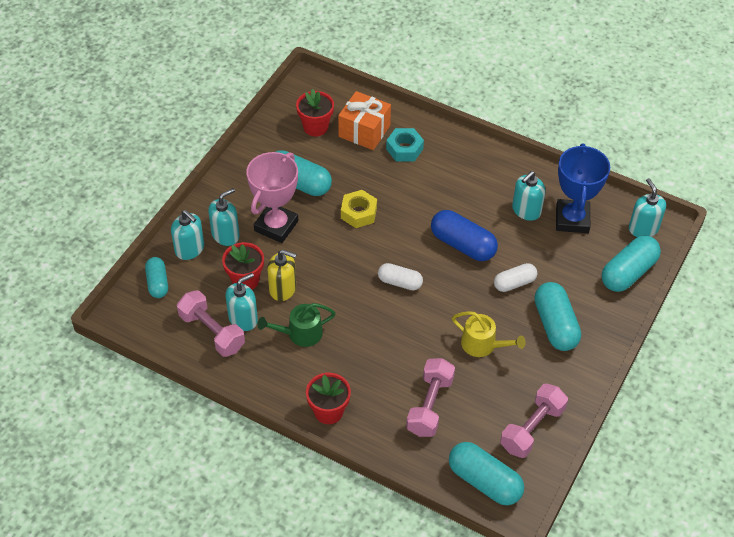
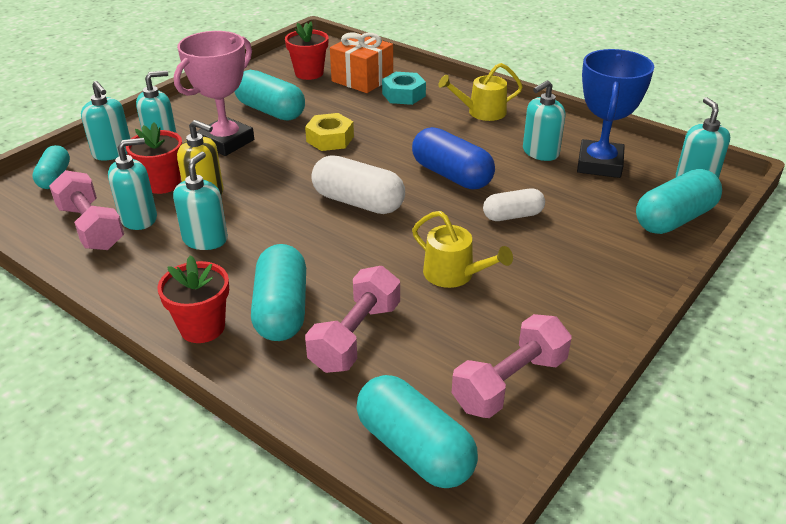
camera: 10 degrees right, 15 degrees down
green watering can [257,303,336,347] -> turquoise soap dispenser [173,152,228,250]
white capsule [378,263,423,290] -> white capsule [311,155,405,214], size x1.61
turquoise capsule [534,282,581,351] -> turquoise capsule moved to [251,244,306,341]
none -> yellow watering can [438,63,523,121]

